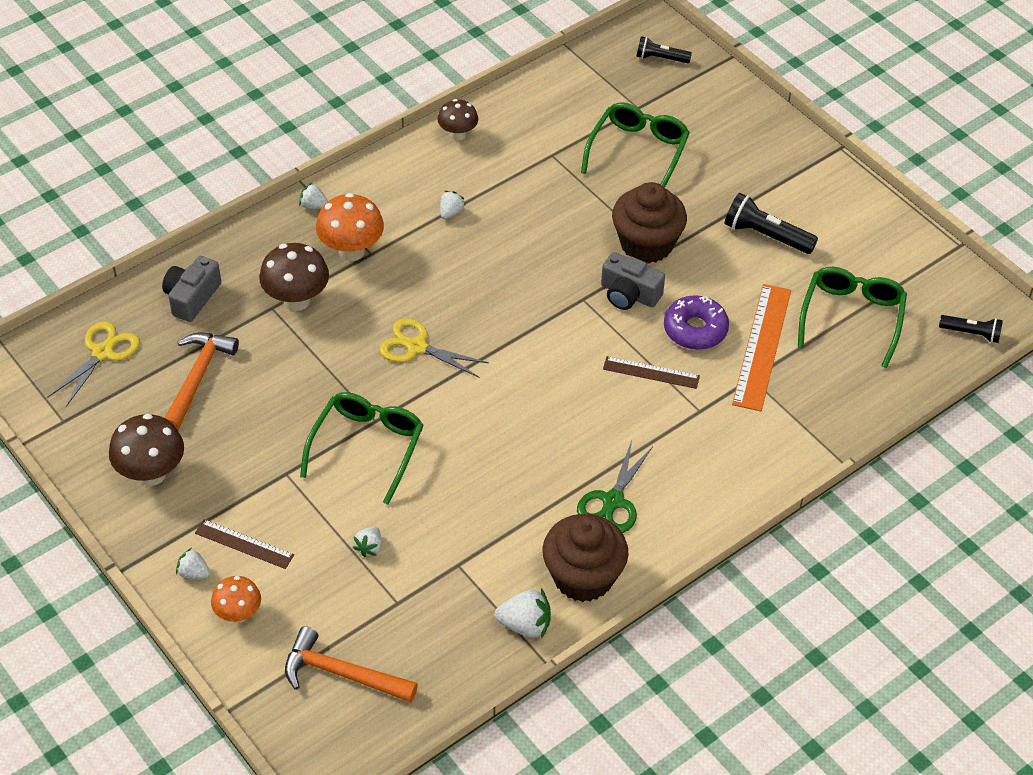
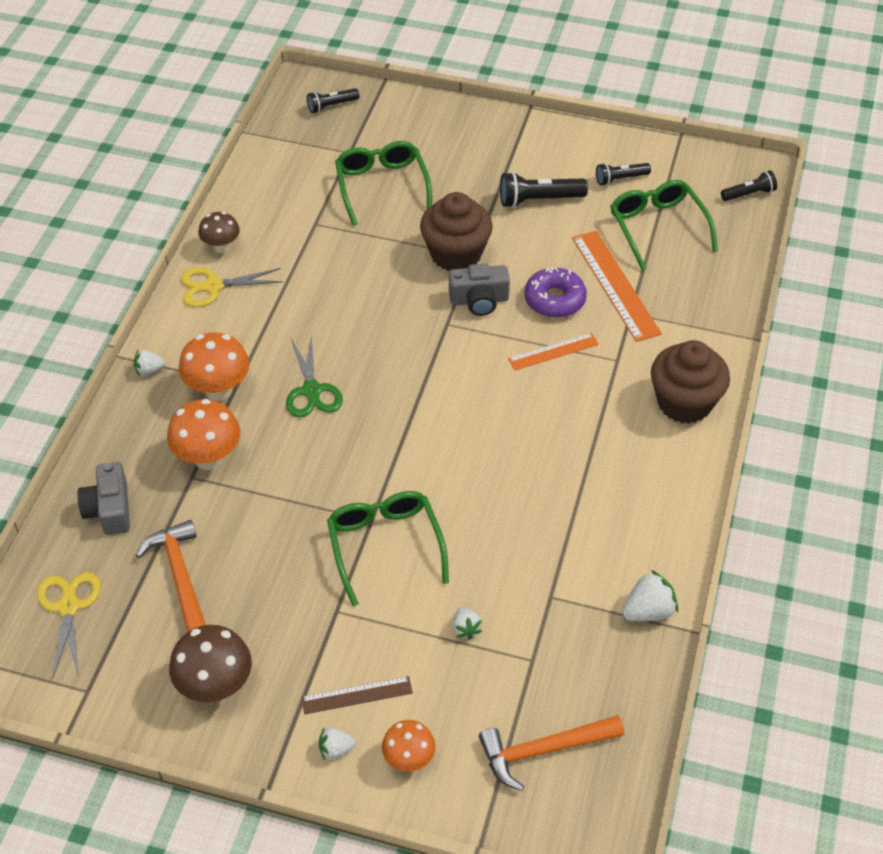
camera: 35 degrees left, 0 degrees up
brown mushroom [259,243,329,311] -> orange mushroom [167,399,240,470]
yellow scissors [379,318,489,378] -> yellow scissors moved to [181,267,283,307]
white strawberry [440,191,466,219] -> none
brown cupcake [542,514,629,602] -> brown cupcake moved to [651,340,730,424]
green scissors [577,440,653,533] -> green scissors moved to [286,335,343,418]
brown ruler [603,356,700,389] -> orange ruler [508,333,599,370]
none -> black flashlight [596,163,651,186]

